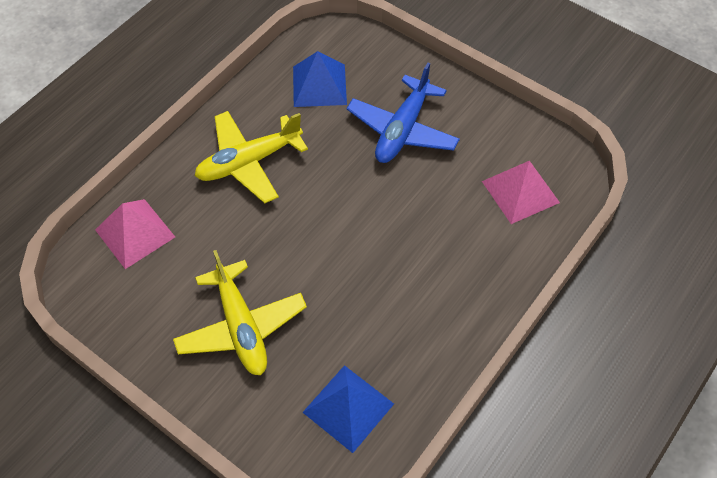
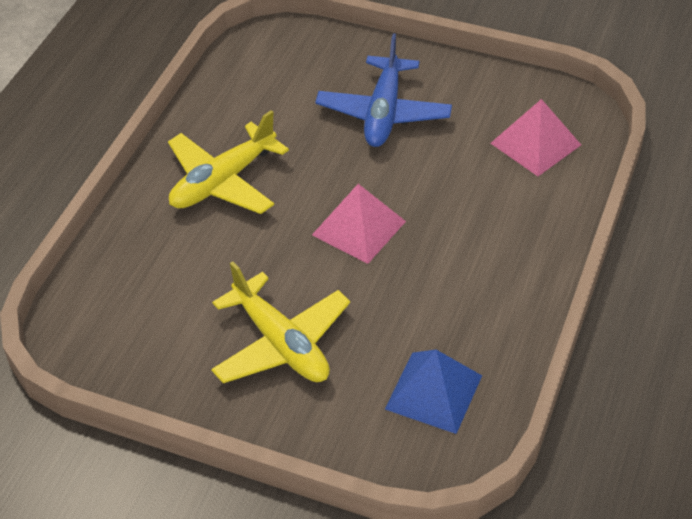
camera: 15 degrees left, 10 degrees down
pink pyramid [95,199,175,269] -> pink pyramid moved to [312,184,406,264]
blue pyramid [293,51,347,107] -> none

